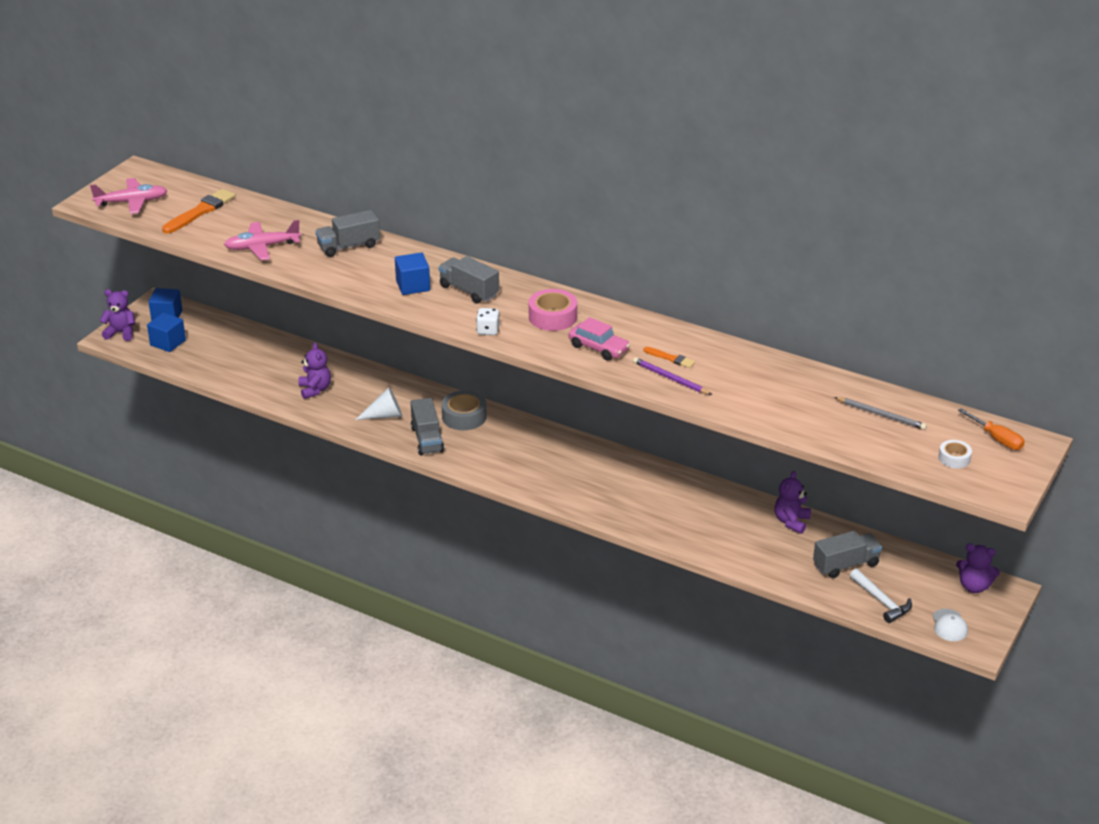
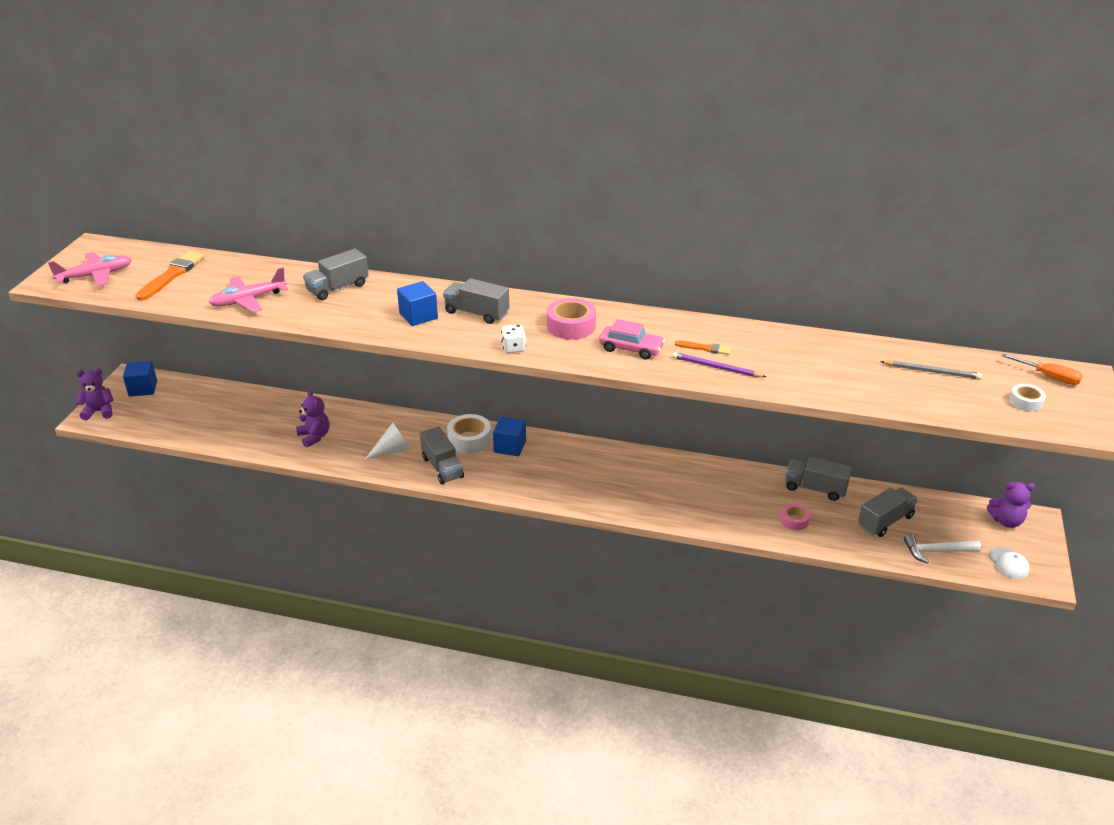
camera: 15 degrees left, 0 degrees up
blue cube [147,313,186,352] -> blue cube moved to [493,417,526,456]
grey tape [442,390,487,430] -> white tape [447,414,491,453]
purple teddy bear [775,471,811,534] -> grey truck [785,457,852,501]
white hammer [850,569,912,623] -> white hammer turned 135 degrees clockwise [904,534,981,564]
none -> pink tape [781,504,810,530]

